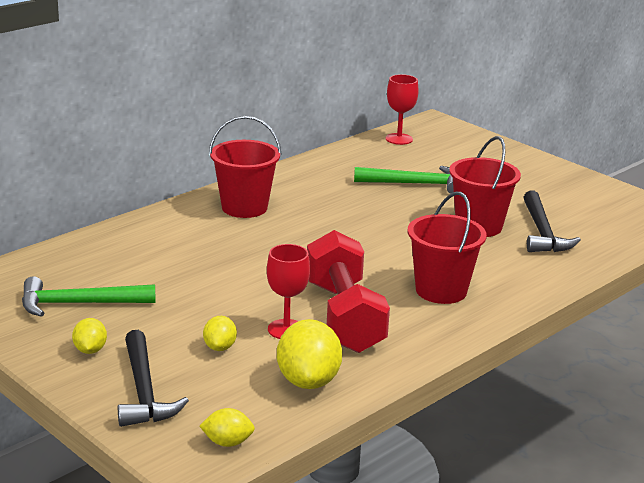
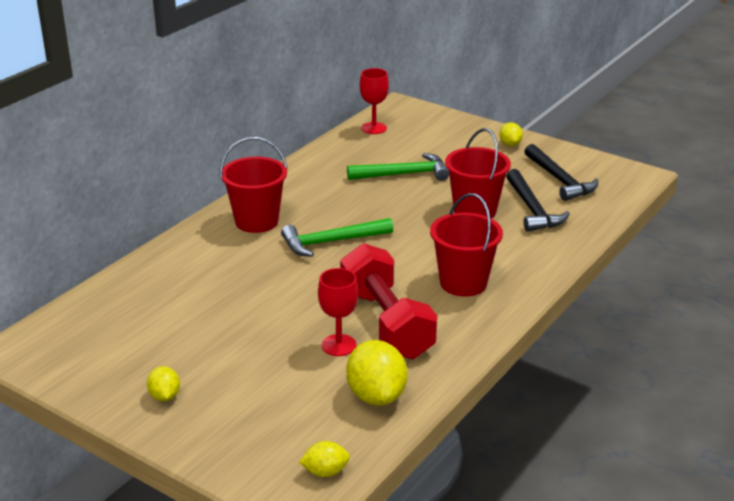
camera: 10 degrees left, 5 degrees up
green hammer [22,276,155,317] -> green hammer moved to [281,218,393,257]
black hammer [118,330,189,427] -> black hammer moved to [524,144,598,201]
yellow lemon [203,316,237,351] -> yellow lemon moved to [499,122,523,146]

